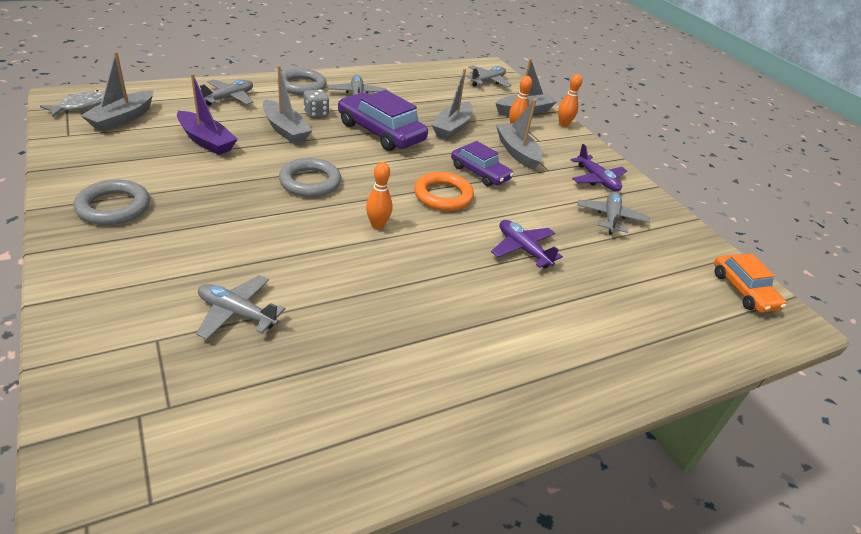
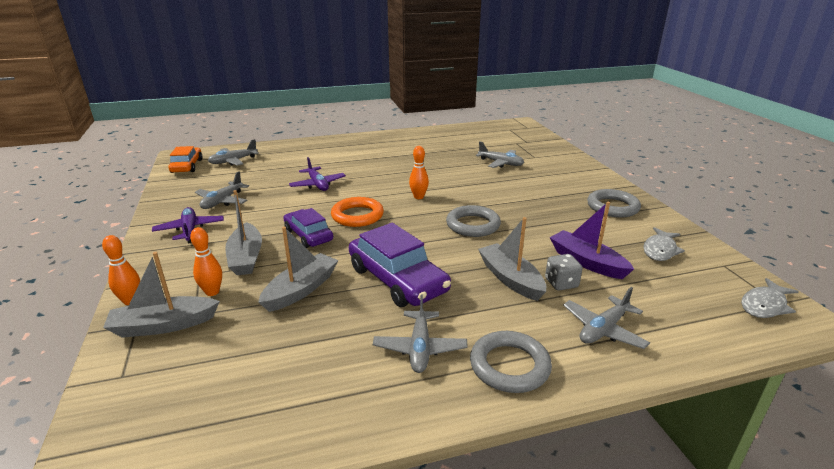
camera: 165 degrees left, 10 degrees down
grey boat [80,52,154,132] -> none
grey dice [304,89,329,118] -> grey dice moved to [545,254,583,291]
grey plane [465,65,512,87] -> grey plane moved to [208,139,259,166]
none -> grey fish [643,227,685,261]

